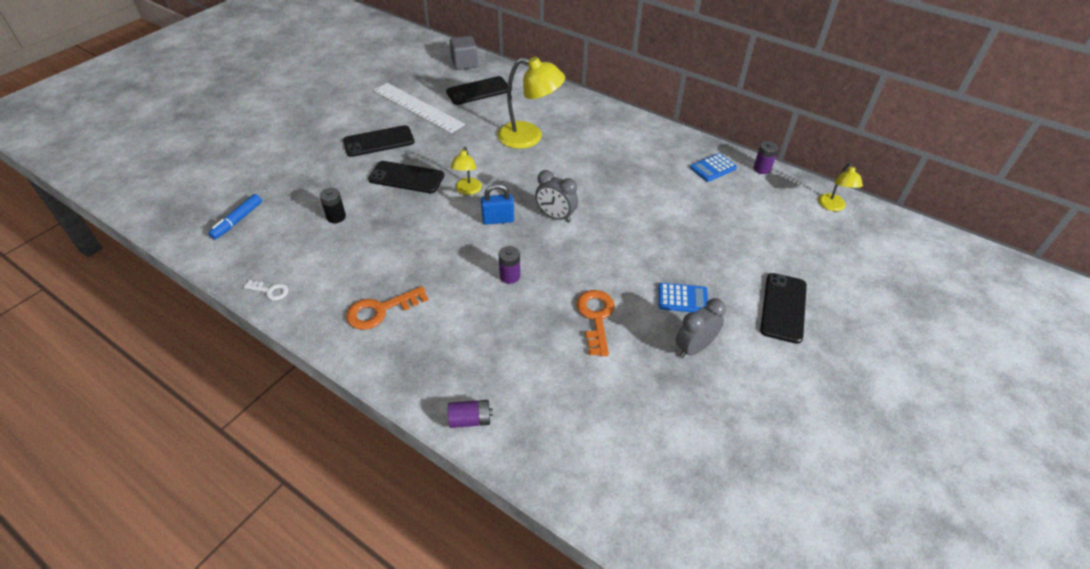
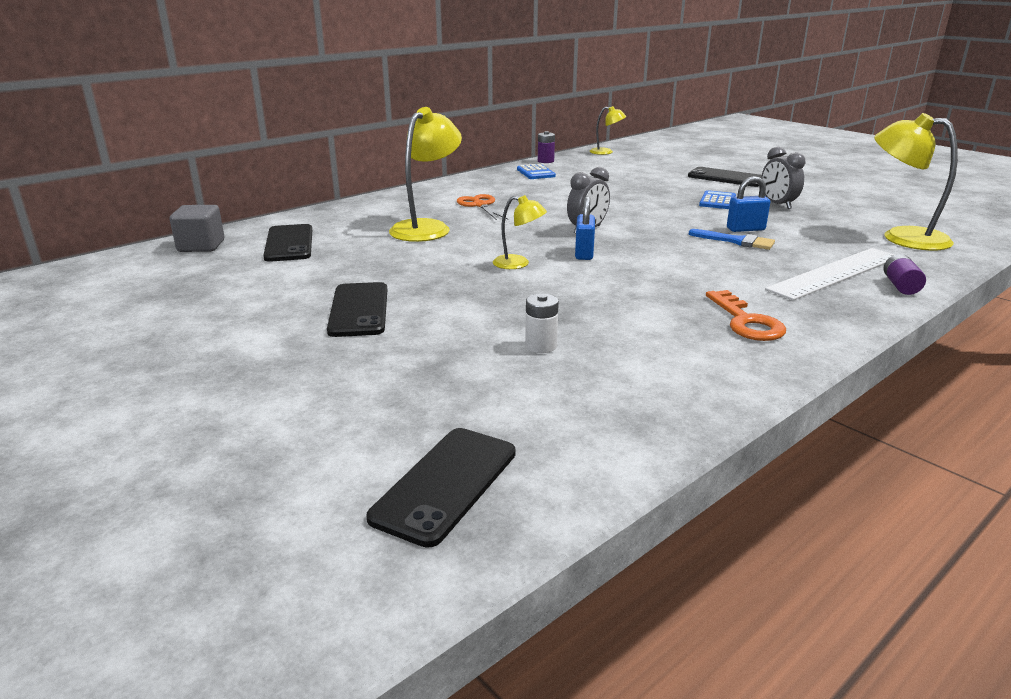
camera: 75 degrees left, 20 degrees down
blue marker [208,194,262,239] -> none
white key [244,280,289,300] -> none
black battery [319,188,346,223] -> white battery [525,294,559,353]
black phone [368,161,444,193] -> black phone moved to [366,428,516,548]
white ruler [373,83,465,133] -> white ruler moved to [765,248,894,300]
purple battery [499,246,520,284] -> none
orange key [576,290,615,356] -> blue padlock [727,176,770,232]
none -> orange scissors [457,194,508,220]
none -> blue brush [689,229,775,250]
none -> yellow lamp [874,113,958,251]

